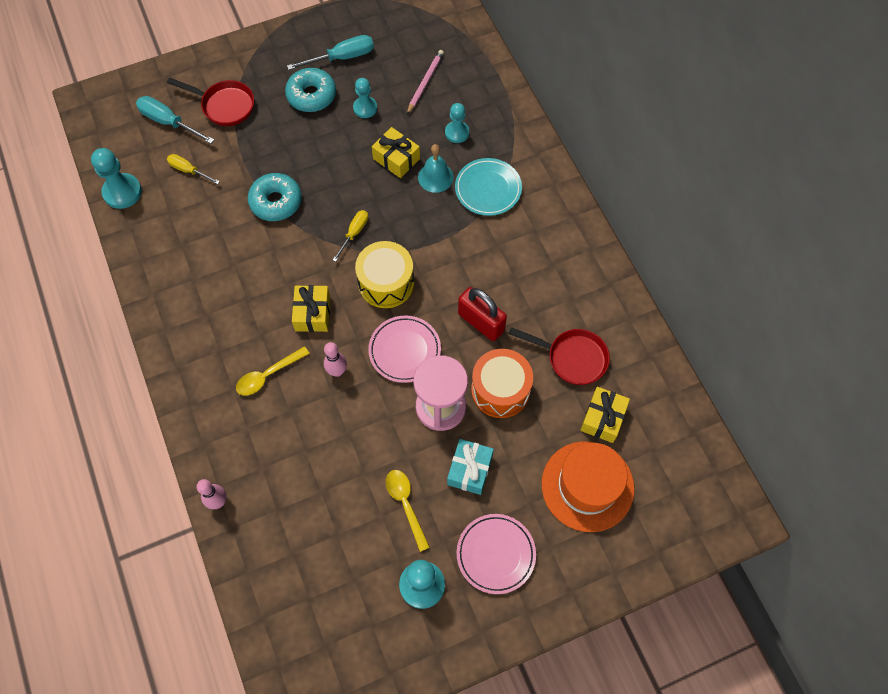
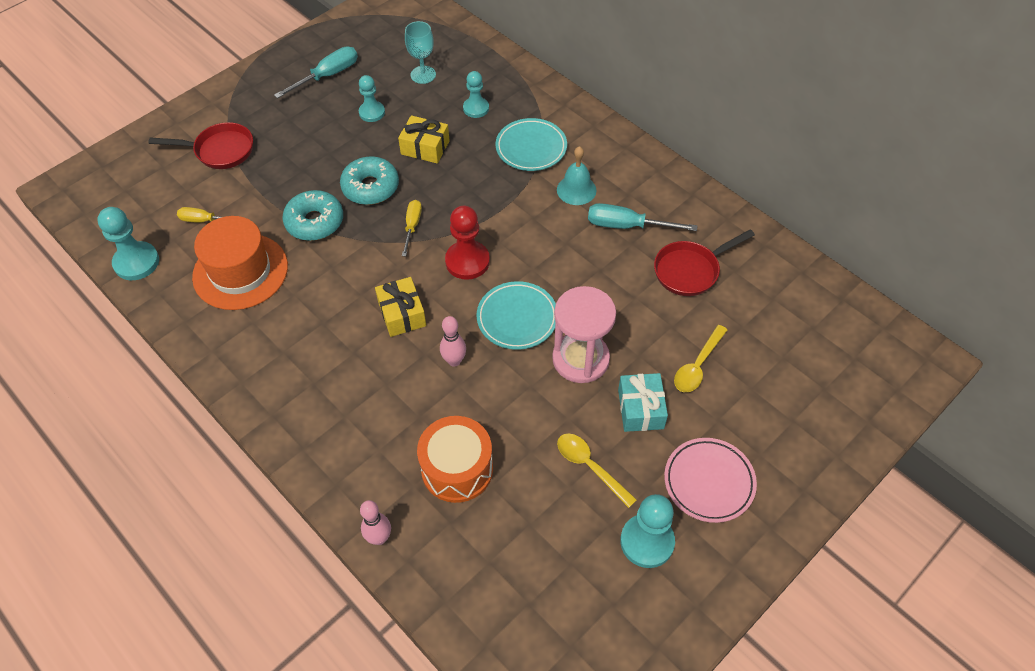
camera: 20 degrees left, 10 degrees down
turquoise screwdriver [136,96,214,144] -> turquoise screwdriver moved to [588,203,697,231]
yellow spoon [236,346,310,396] -> yellow spoon moved to [674,325,727,392]
turquoise donut [285,68,336,112] -> turquoise donut moved to [340,157,399,205]
yellow drum [355,241,414,308] -> red pawn [445,206,490,280]
pink plate [368,316,441,383] -> turquoise plate [477,281,556,350]
pink pencil [407,50,444,114] -> turquoise goblet [405,21,436,84]
turquoise bell [418,144,454,193] -> turquoise bell moved to [557,146,596,205]
red padlock [458,287,507,341] -> none
orange drum [471,349,533,418] -> orange drum moved to [417,416,493,503]
red pan [509,327,610,385] -> red pan turned 150 degrees clockwise [654,229,755,296]
orange hat [542,441,634,532] -> orange hat moved to [192,216,288,310]
yellow gift [580,387,630,443] -> none

